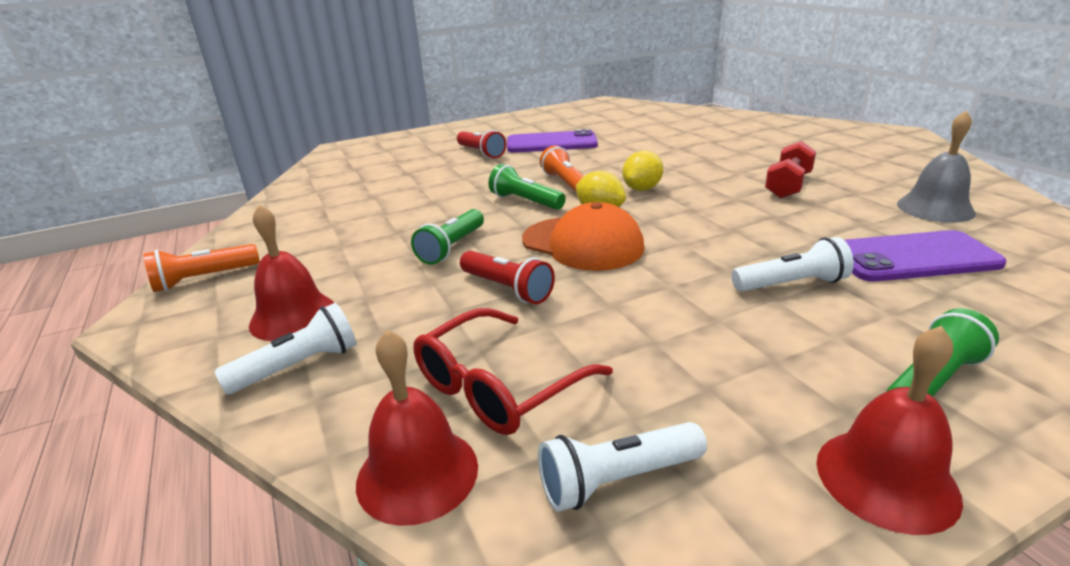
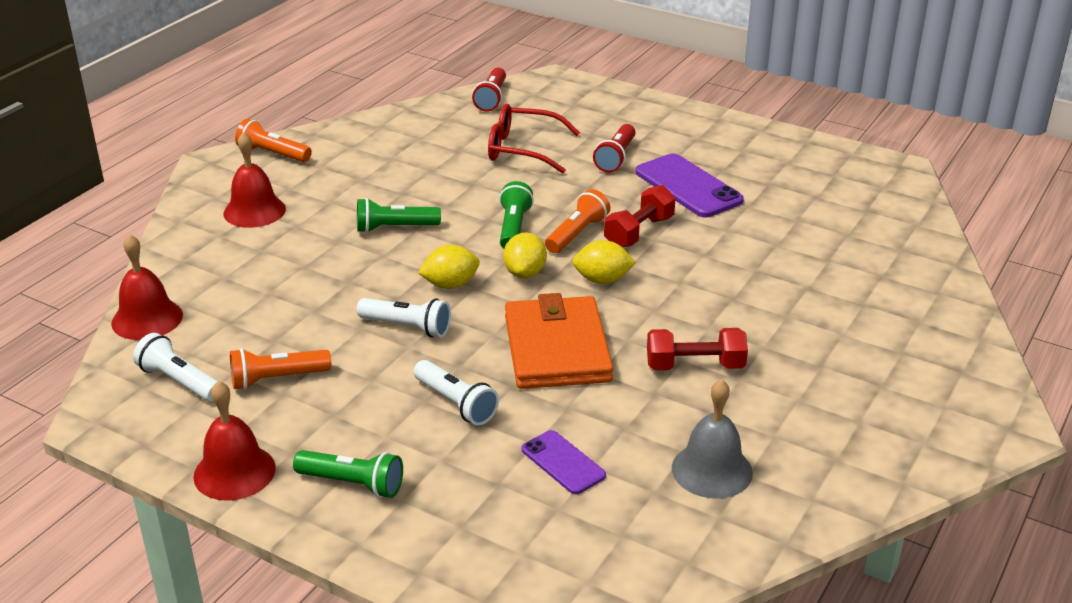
camera: 55 degrees right, 5 degrees up
white flashlight [214,303,357,394] -> white flashlight moved to [357,298,451,338]
red glasses [413,308,613,435] -> red glasses moved to [488,104,580,173]
red flashlight [460,251,555,304] -> red flashlight moved to [472,68,506,112]
orange cap [522,202,644,271] -> yellow lemon [418,245,480,289]
purple phone [845,230,1007,282] -> purple phone [522,430,606,494], size x0.59
none -> orange flashlight [230,348,331,390]
none -> orange wallet [505,293,613,389]
none -> red dumbbell [604,185,676,247]

